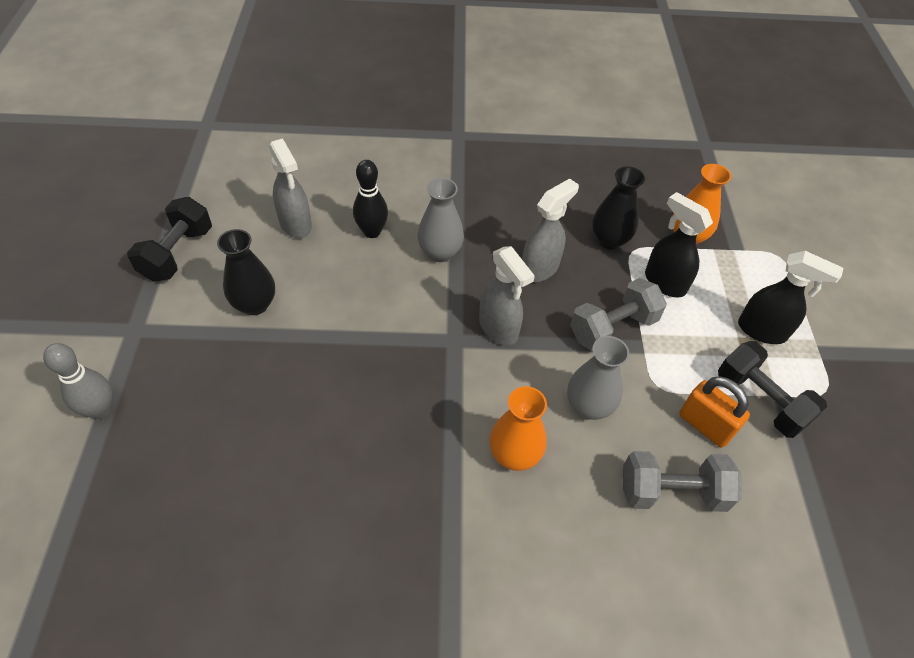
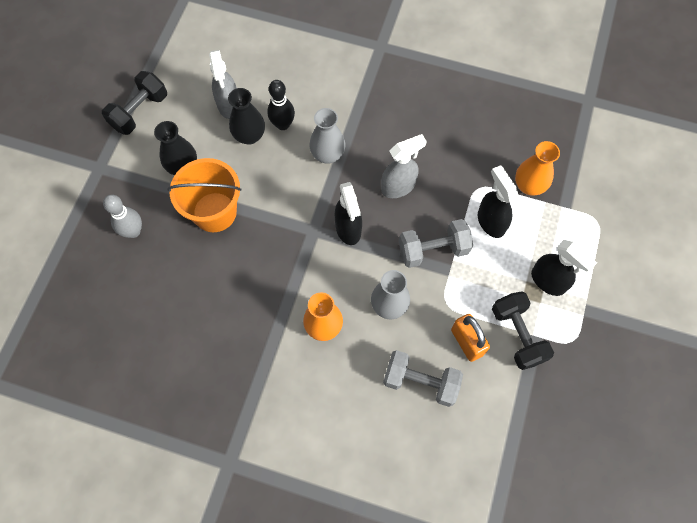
camera: 20 degrees right, 15 degrees up
grey bowling pin [43,343,112,419] -> grey bowling pin moved to [103,195,142,238]
grey spray bottle [479,246,535,346] -> black spray bottle [335,182,362,245]
black vase [592,166,645,249] -> black vase moved to [228,88,265,145]
none -> orange bucket [167,158,241,232]

